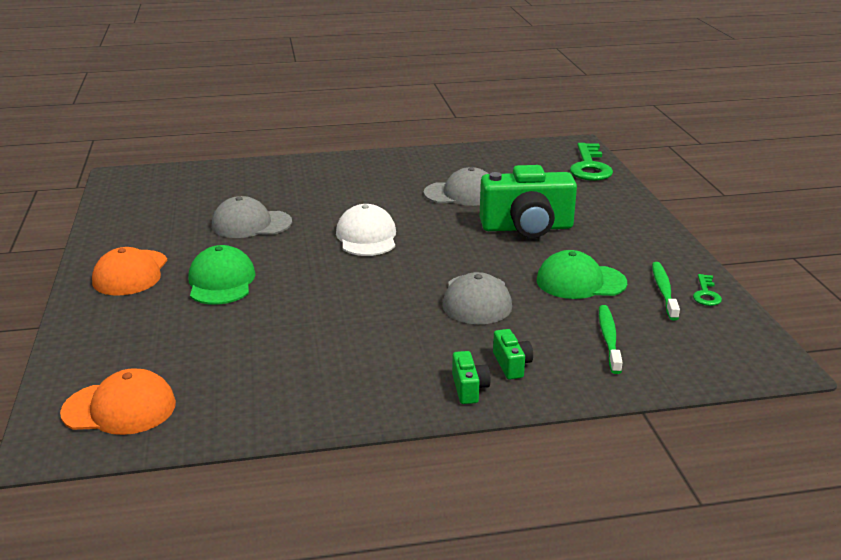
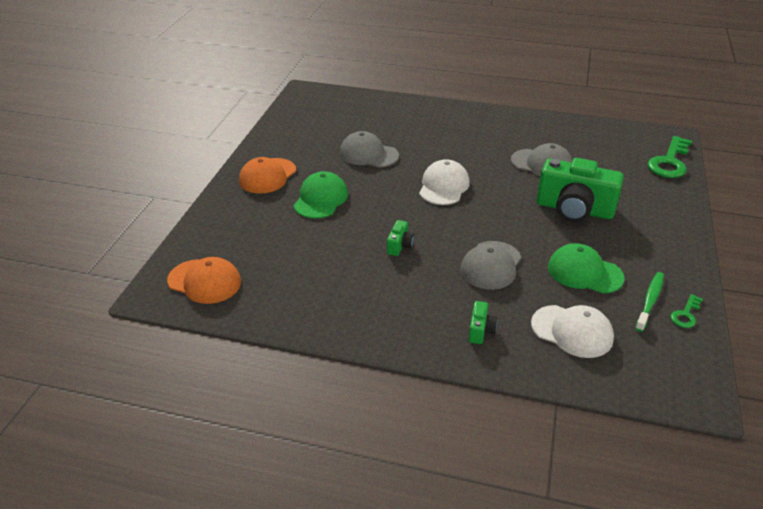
camera: 25 degrees right, 10 degrees up
green camera [452,351,491,404] -> green camera moved to [387,220,414,256]
green toothbrush [599,305,623,374] -> white cap [531,305,614,358]

